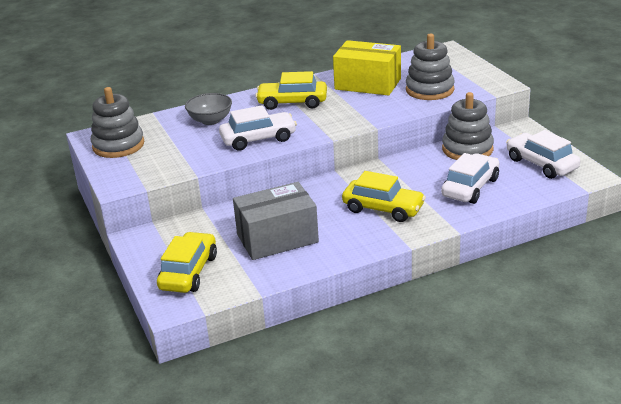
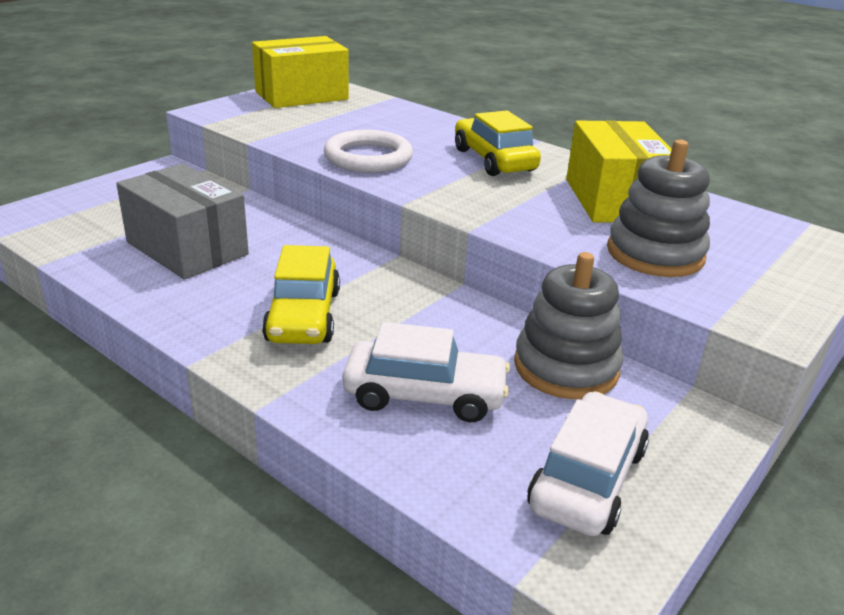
camera: 60 degrees right, 0 degrees up
grey stacking toy [90,87,144,158] -> yellow box [252,36,349,108]
yellow car [157,232,217,293] -> none
grey bowl [185,93,232,125] -> none
white car [219,105,297,151] -> white ring [324,130,413,173]

